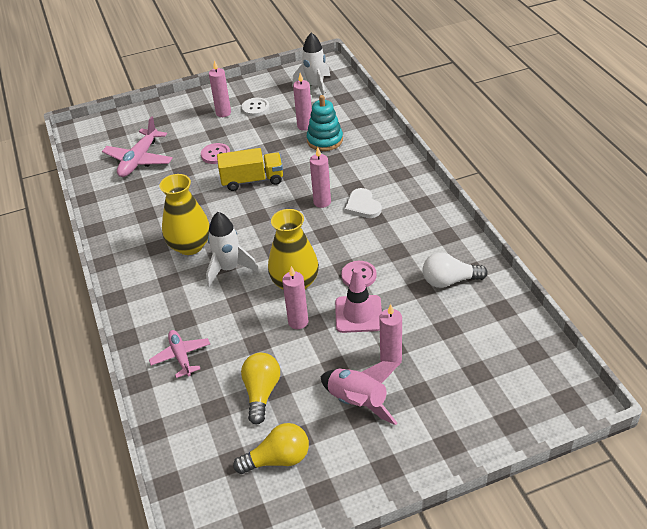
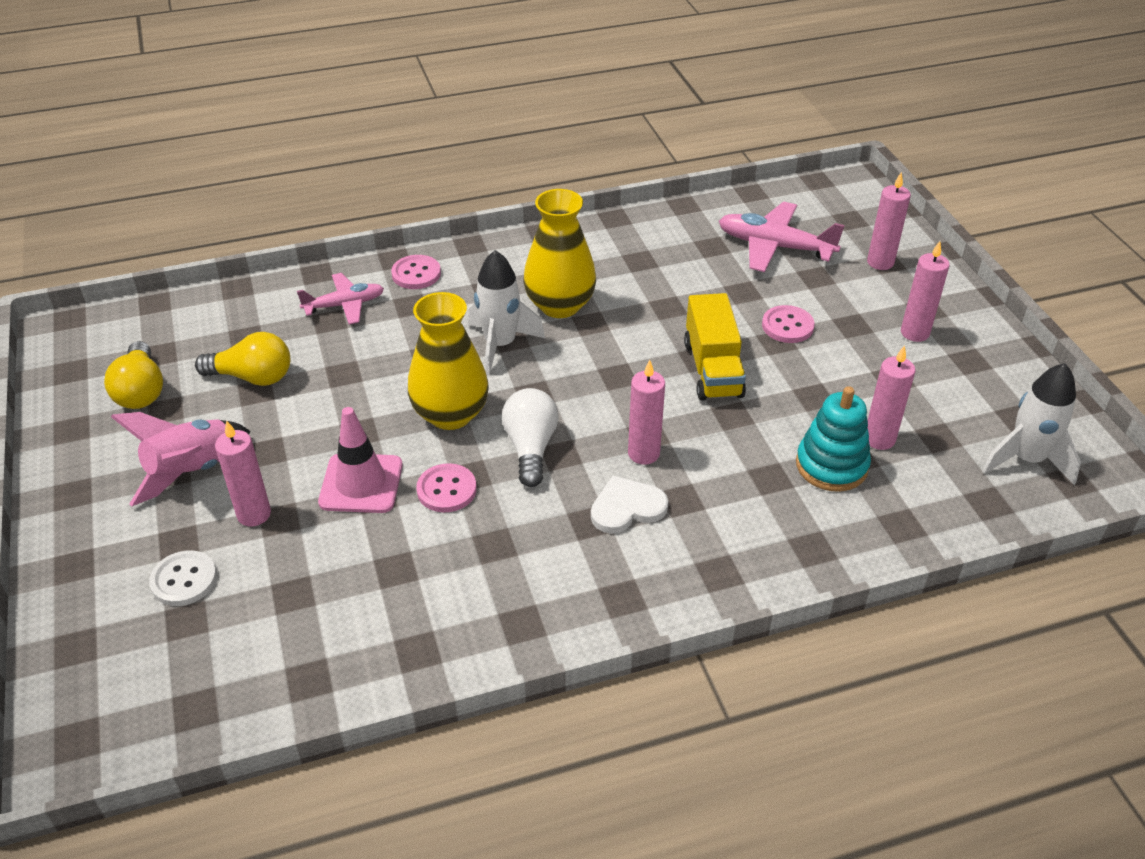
camera: 90 degrees right, 0 degrees up
white button [242,98,269,116] -> white button moved to [149,550,217,606]
pink candle [282,266,308,329] -> pink candle moved to [867,172,911,270]
white light bulb [423,252,488,288] -> white light bulb moved to [502,388,559,487]
none -> pink button [391,255,441,289]

